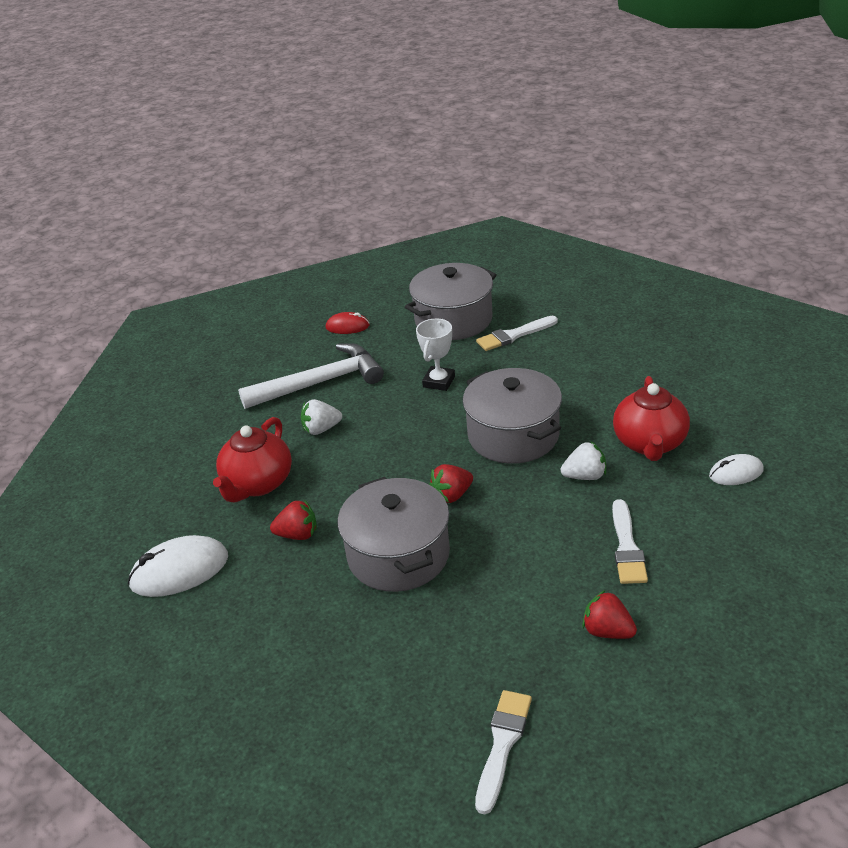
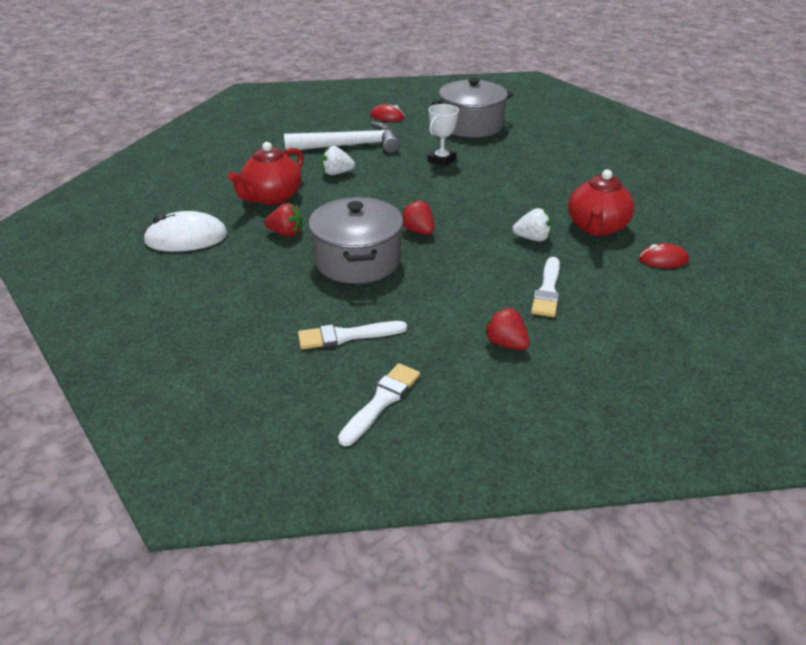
camera: 10 degrees right, 0 degrees up
red strawberry [429,464,473,503] -> red strawberry turned 75 degrees clockwise [402,199,434,235]
grey pot [463,368,562,464] -> none
white brush [476,316,558,351] -> white brush moved to [298,321,407,349]
white mouse [709,454,764,485] -> red mouse [639,243,689,268]

